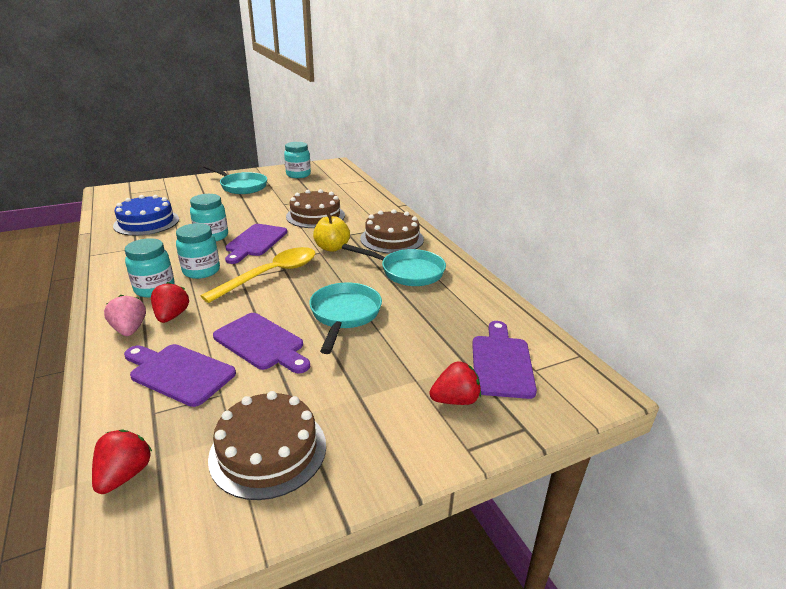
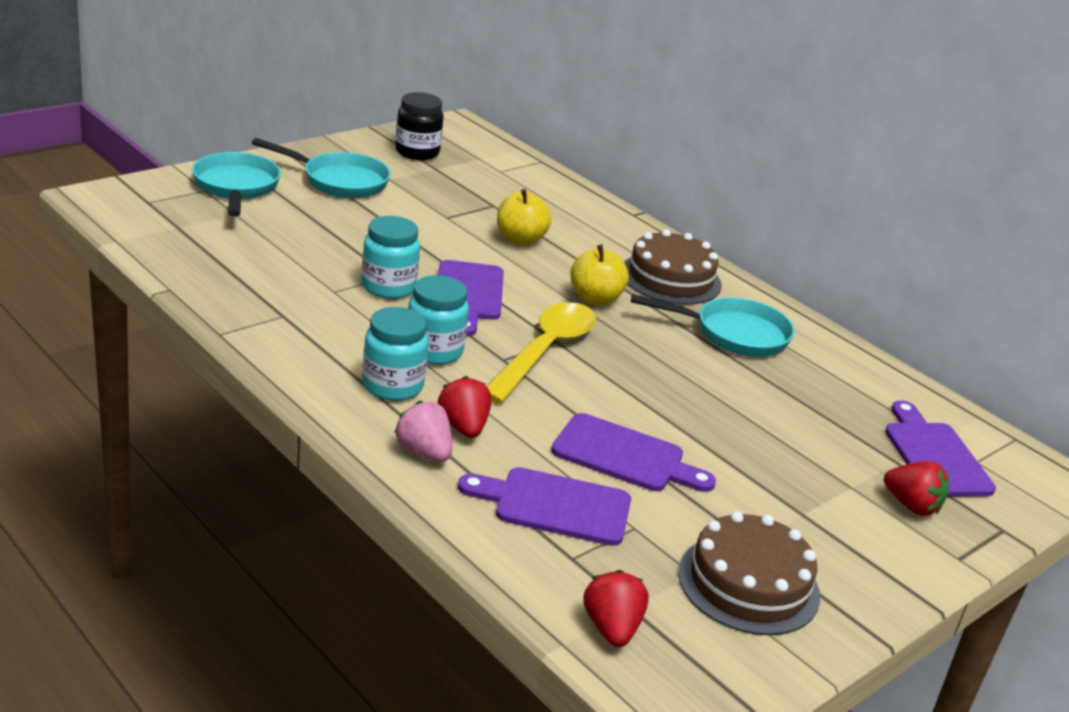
camera: 20 degrees left, 0 degrees up
blue cake [113,195,179,236] -> none
turquoise jar [284,142,311,178] -> black jar [395,92,444,160]
brown cake [286,189,345,228] -> yellow apple [497,189,551,246]
turquoise pan [309,282,382,354] -> turquoise pan moved to [192,152,281,217]
red strawberry [429,361,481,405] -> red strawberry turned 75 degrees clockwise [884,461,949,516]

